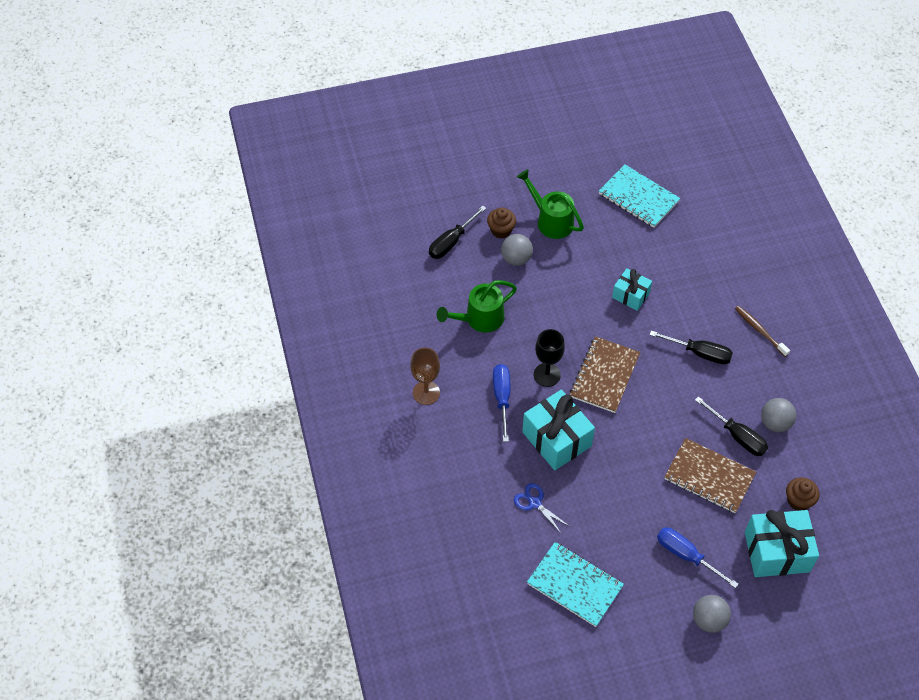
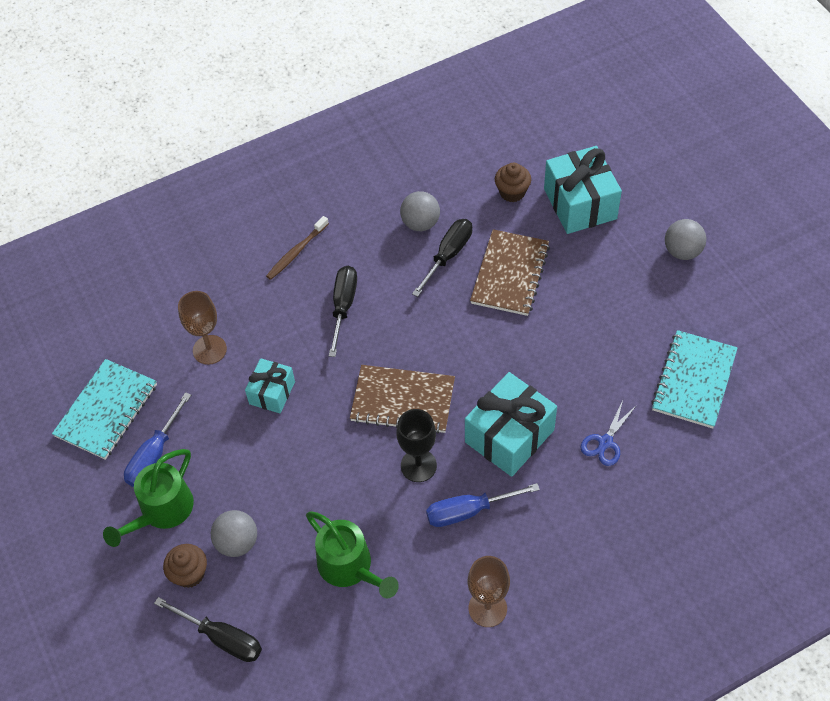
camera: 100 degrees left, 0 degrees up
blue screwdriver [657,527,738,588] -> blue screwdriver moved to [124,392,191,487]
none -> brown goblet [178,291,227,365]

